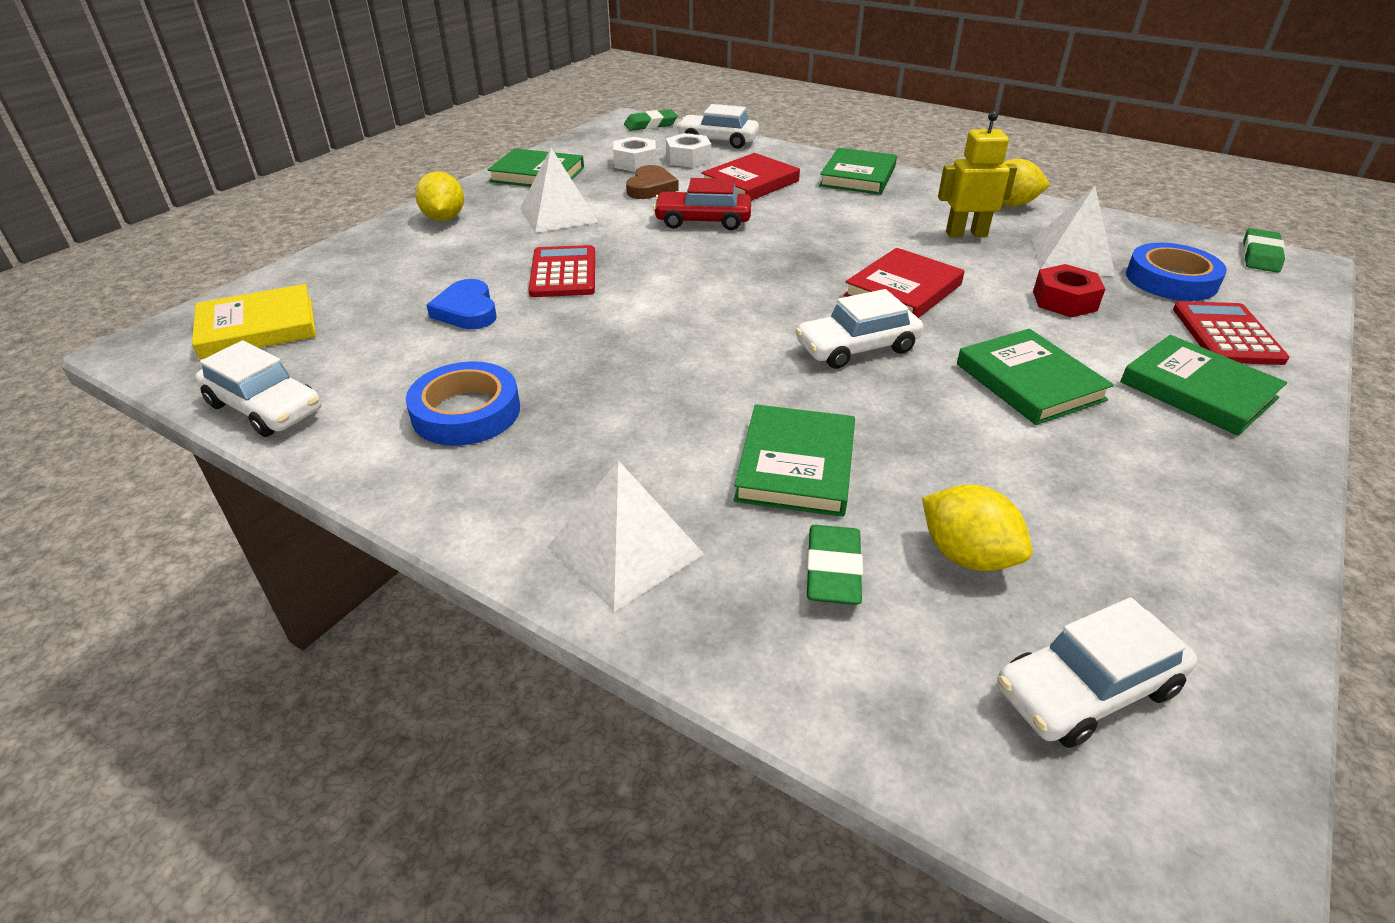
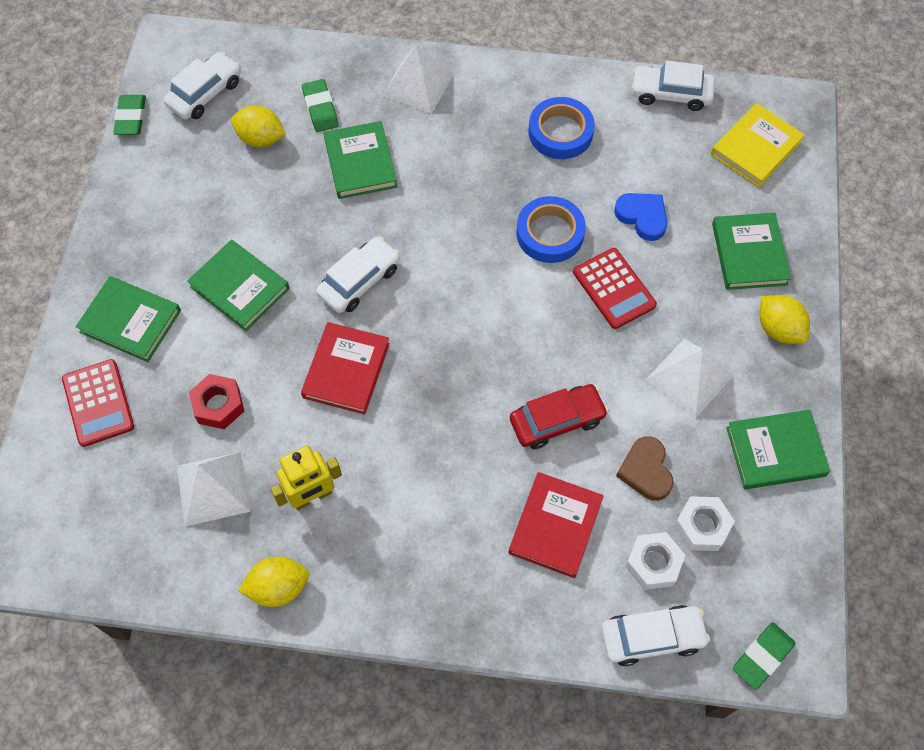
camera: 155 degrees right, 25 degrees up
green book [819,148,897,195] -> green book moved to [712,213,791,290]
blue tape [1126,243,1227,301] -> blue tape moved to [516,196,586,263]
green eraser [1243,228,1285,273] -> green eraser moved to [113,95,146,135]

